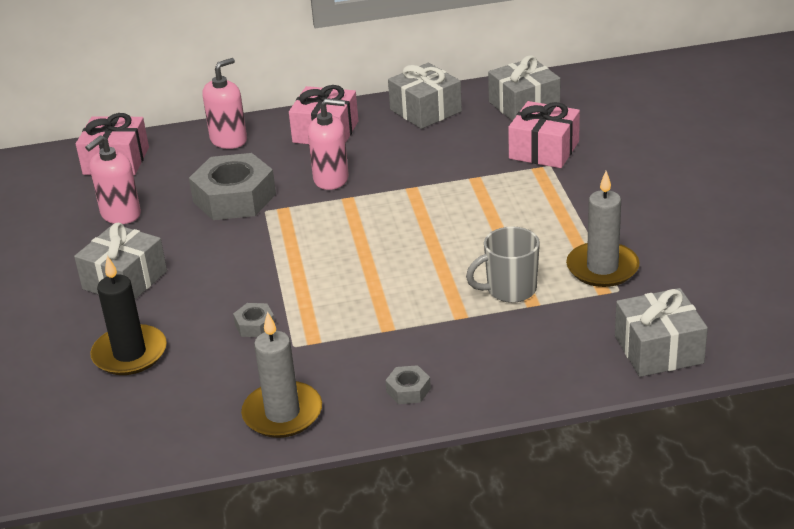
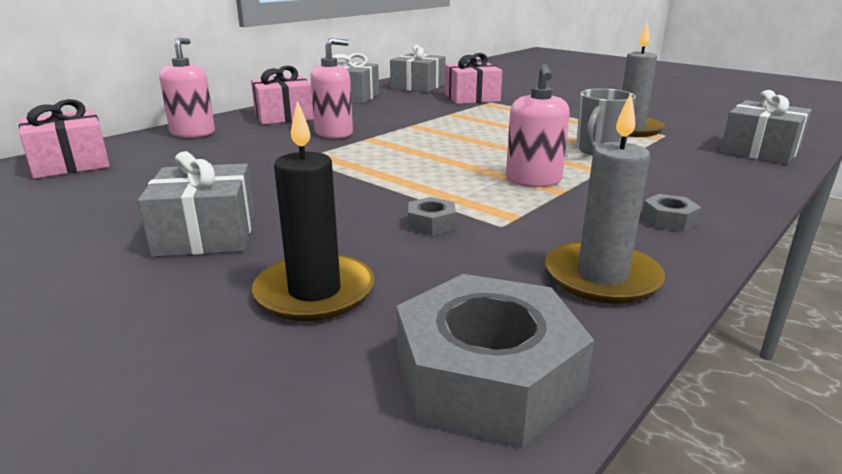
camera: 40 degrees left, 10 degrees down
pink soap dispenser [85,135,141,224] -> pink soap dispenser moved to [506,64,570,187]
grey nut [189,153,276,220] -> grey nut moved to [397,274,594,448]

